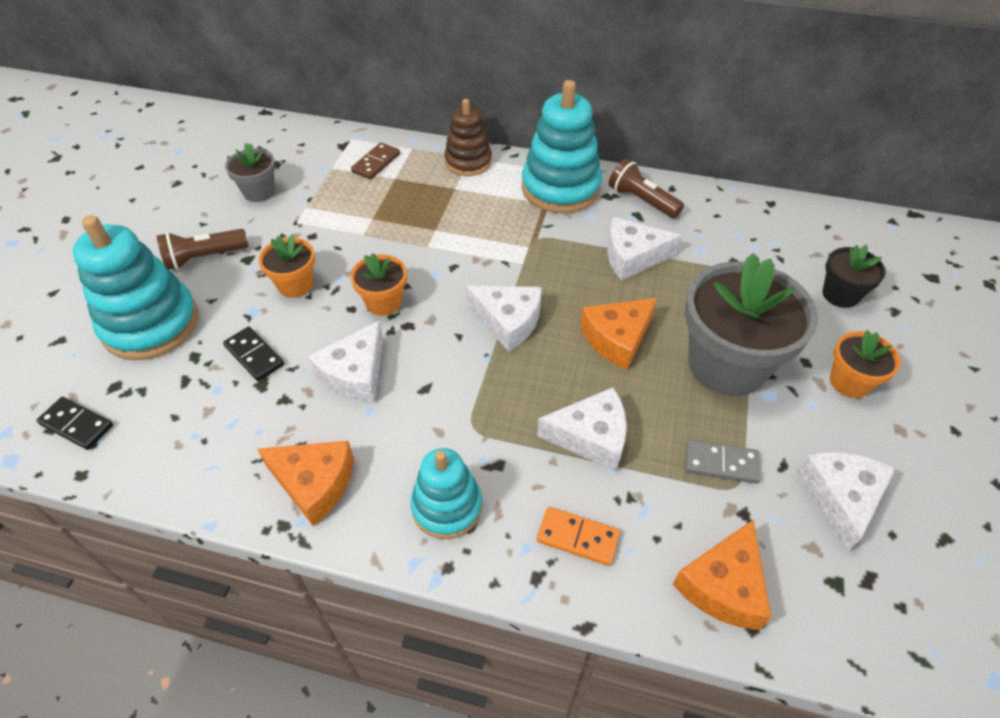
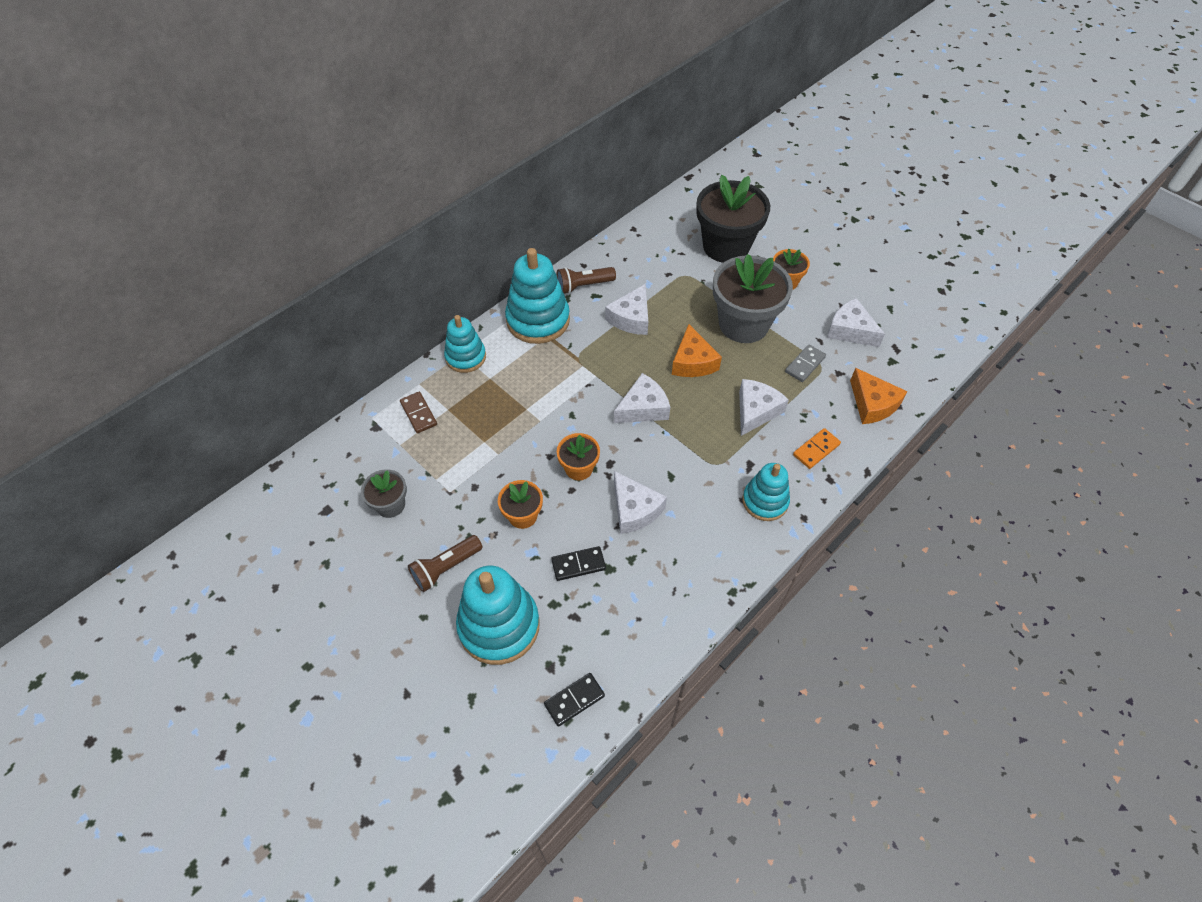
camera: 60 degrees left, 5 degrees up
brown flashlight [157,229,248,270] -> brown flashlight turned 45 degrees clockwise [408,535,483,592]
orange cheese [257,441,354,527] -> none
brown stacking toy [444,99,492,176] -> turquoise stacking toy [444,315,486,373]
black flower pot [823,244,886,308] -> black flower pot [696,175,770,263], size x2.01

